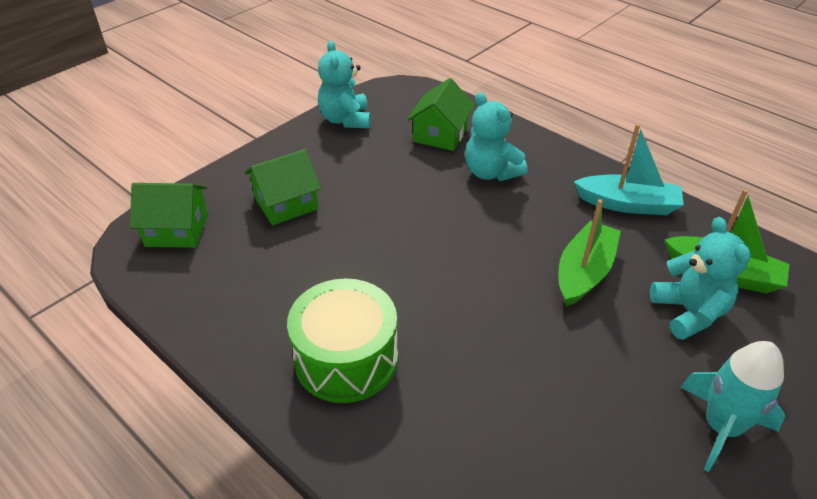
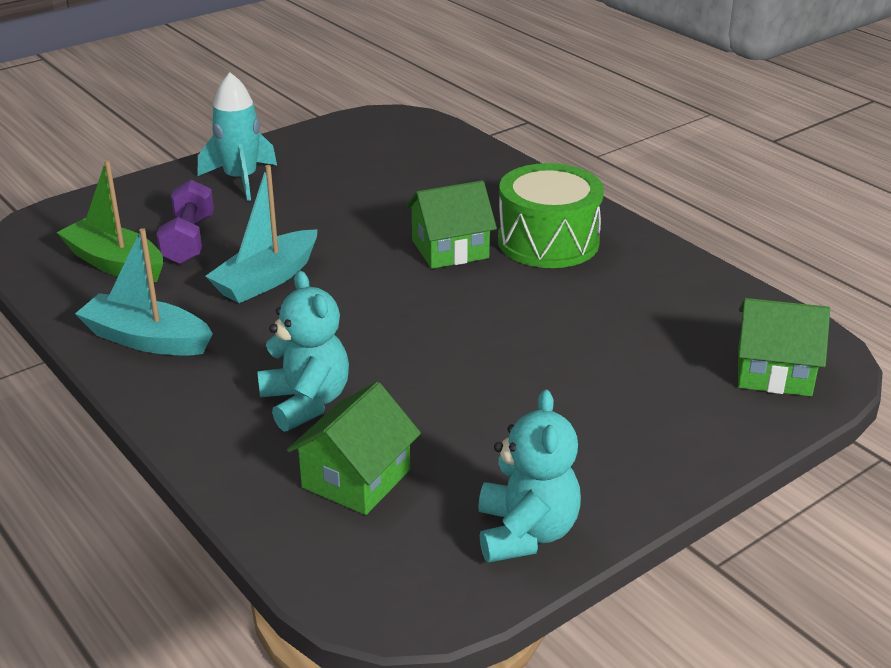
camera: 170 degrees left, 10 degrees down
green house [245,149,321,226] -> green house moved to [405,180,497,269]
green boat [559,199,621,306] -> turquoise boat [205,165,318,303]
turquoise teddy bear [650,217,751,340] -> purple dumbbell [156,179,214,264]

